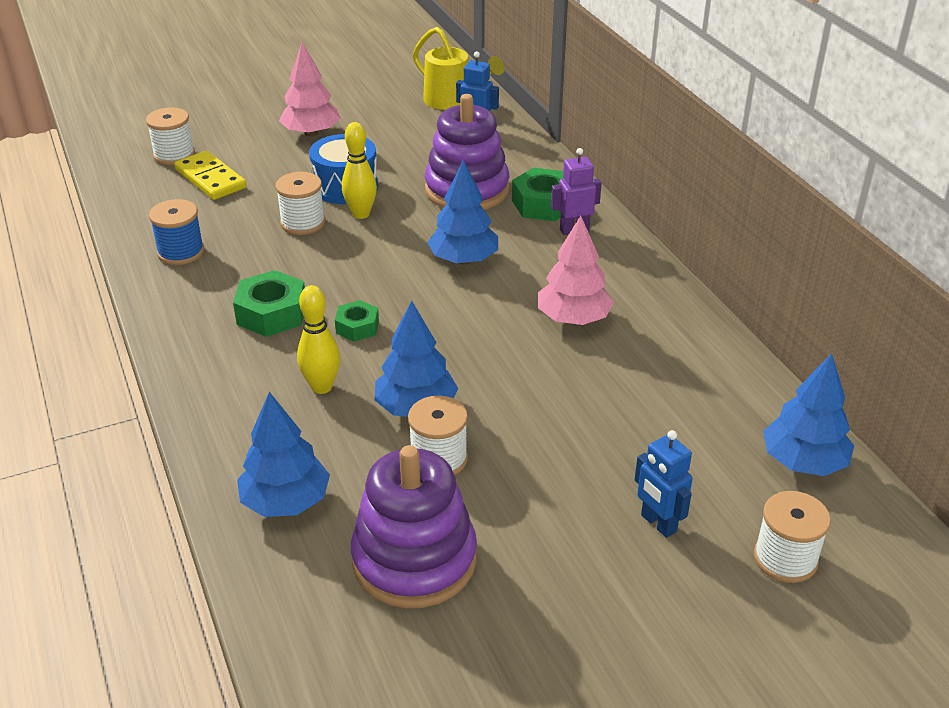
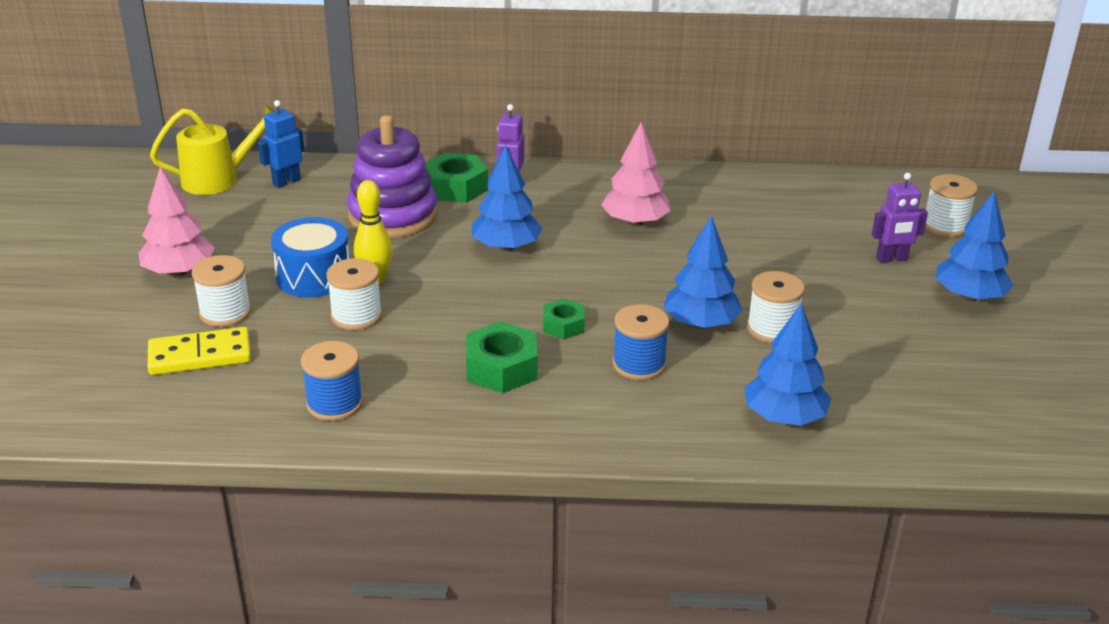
camera: 65 degrees left, 5 degrees down
white spool [146,107,195,165] -> white spool moved to [192,255,251,327]
yellow bowling pin [297,285,340,394] -> blue spool [613,304,669,380]
purple stacking toy [351,445,477,608] -> none
blue robot [635,430,693,538] -> purple robot [872,173,928,263]
blue tree [763,353,854,476] -> blue tree moved to [936,191,1014,301]

